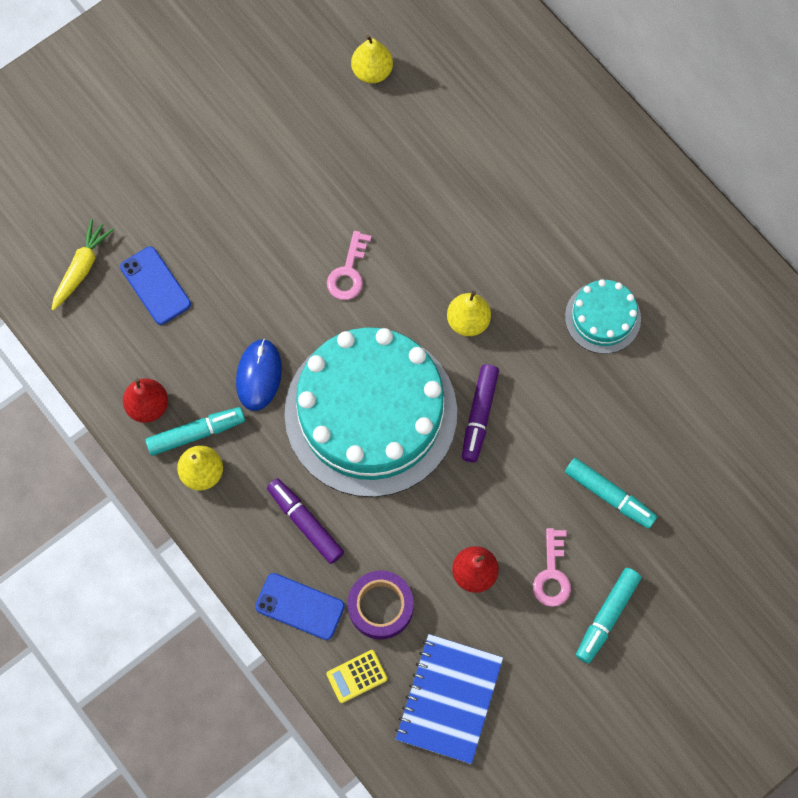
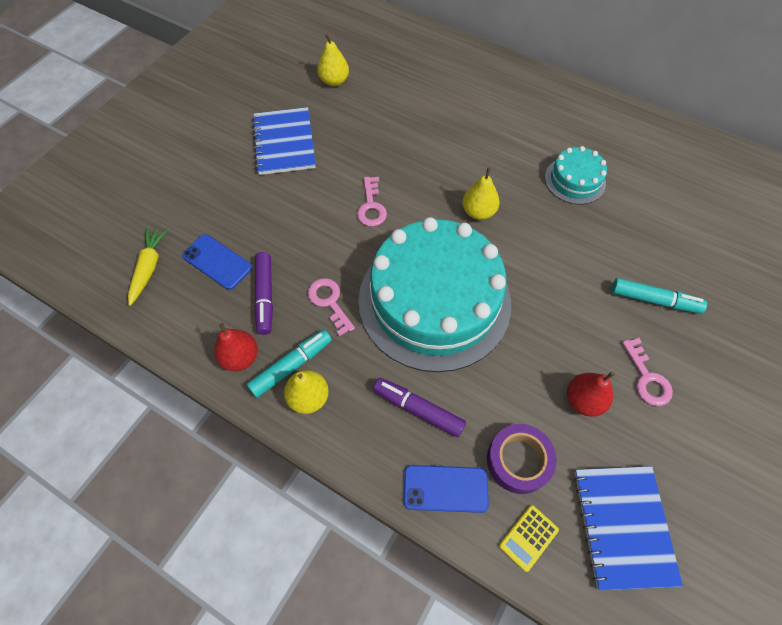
camera: 20 degrees left, 10 degrees down
blue mouse [236,339,282,411] -> pink key [308,278,355,337]
purple marker [462,364,499,462] -> purple marker moved to [254,252,273,335]
turquoise marker [576,568,641,663] -> none
none -> blue notebook [252,107,316,175]

